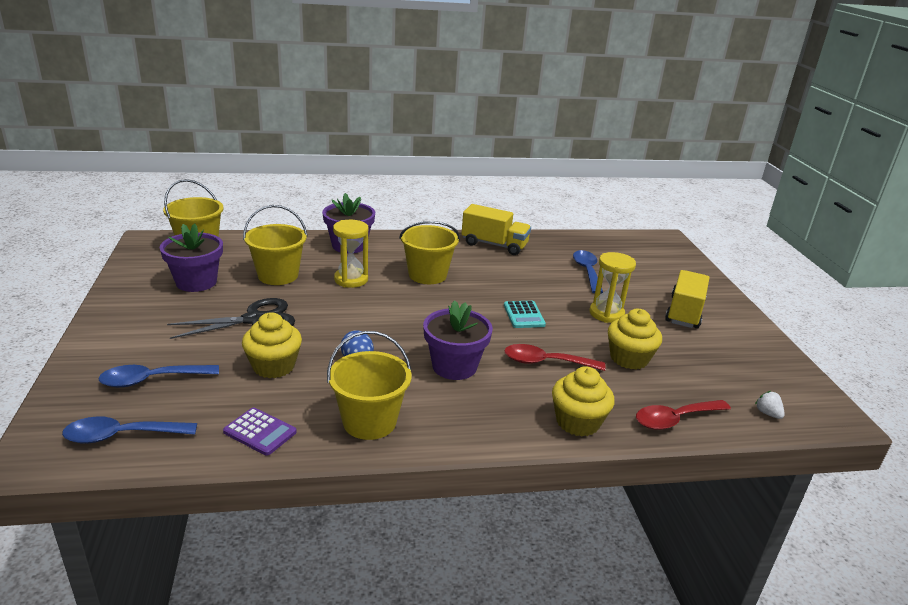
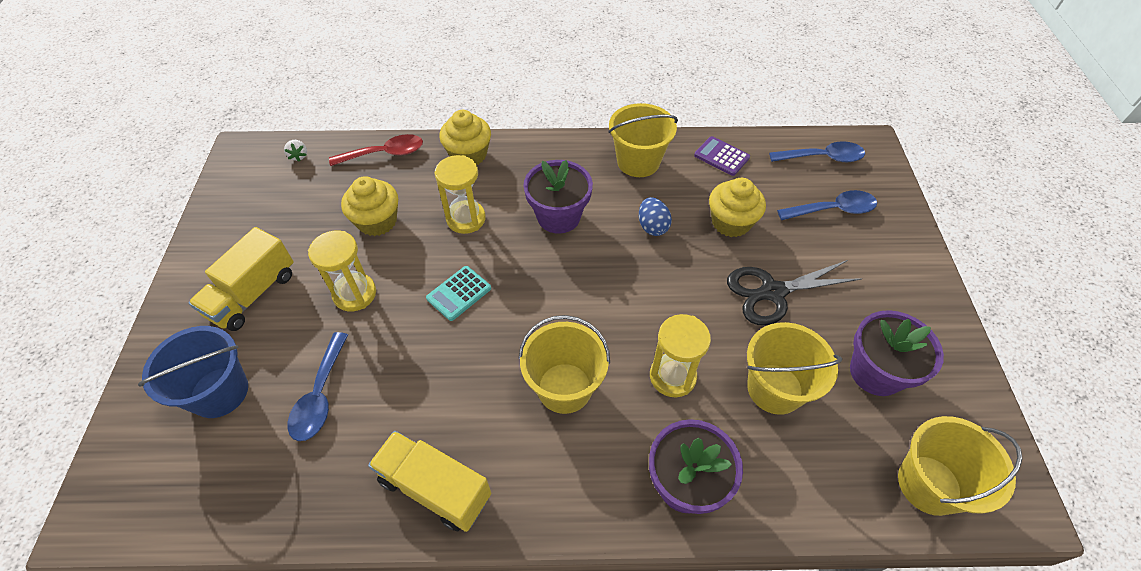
camera: 170 degrees left, 25 degrees up
turquoise calculator [504,301,546,328] -> turquoise calculator turned 135 degrees counterclockwise [426,266,491,321]
red spoon [504,344,606,371] -> yellow hourglass [435,155,486,234]
none -> blue bucket [138,326,248,418]

